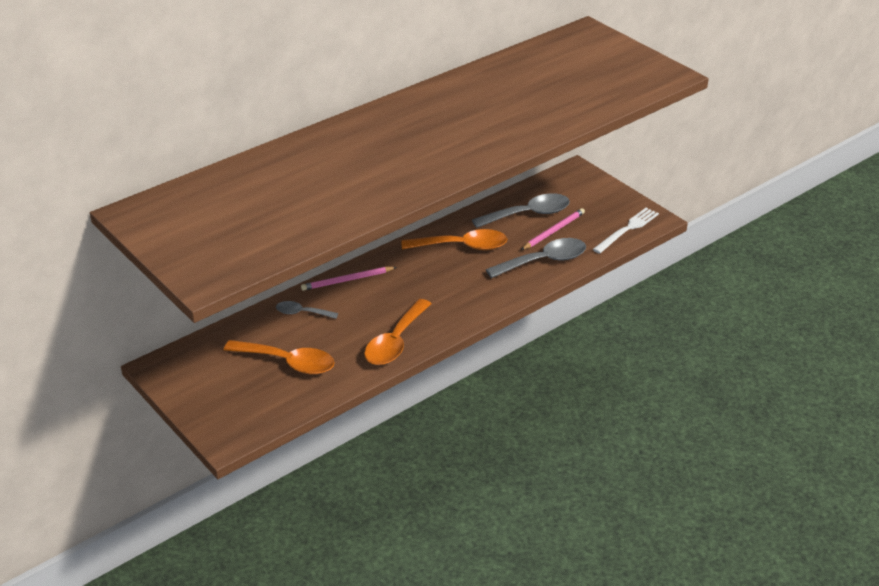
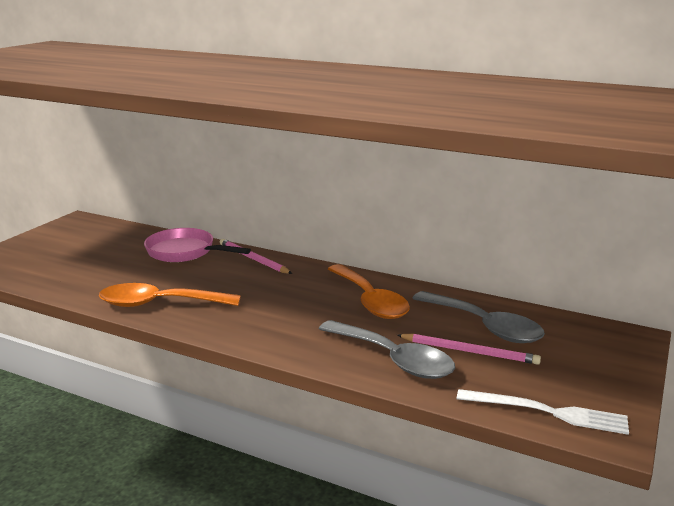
camera: 65 degrees right, 15 degrees down
orange spoon [224,340,335,375] -> none
grey spoon [276,301,338,319] -> pink pan [144,228,251,262]

